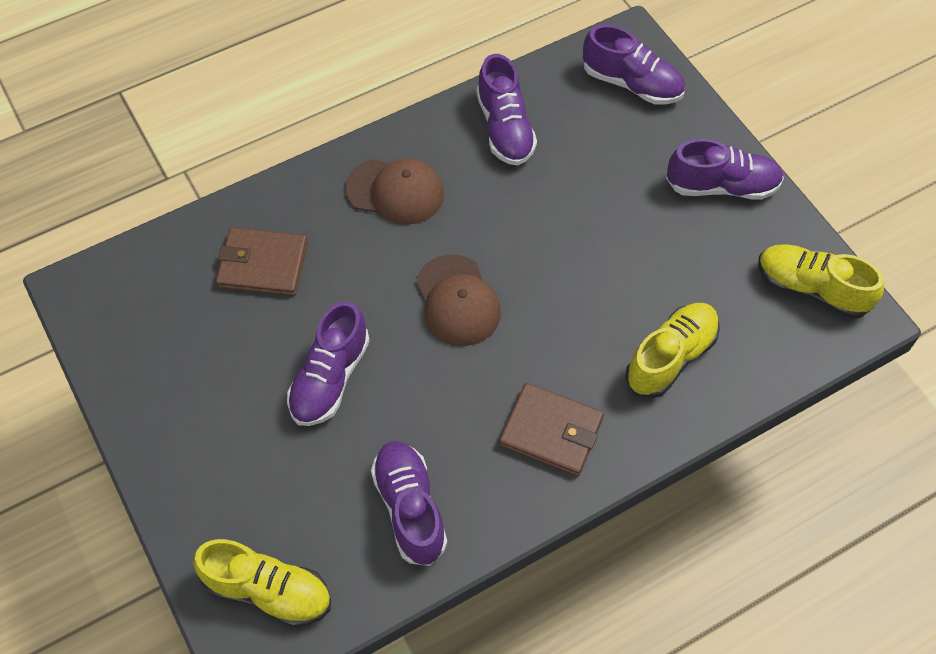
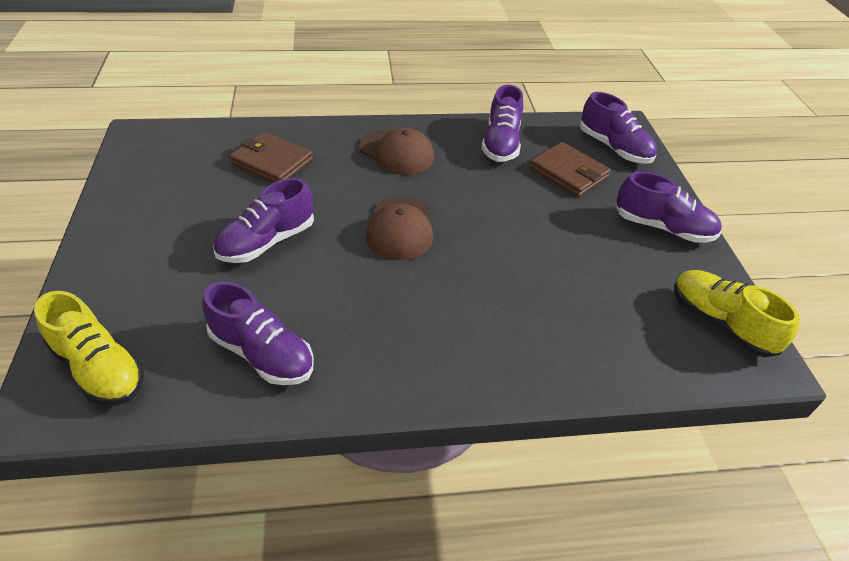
camera: 20 degrees right, 15 degrees down
purple shoe [371,441,447,566] -> purple shoe turned 120 degrees clockwise [202,281,314,385]
brown wallet [499,383,604,477] -> brown wallet moved to [530,142,611,197]
yellow shoe [626,303,720,398] -> none

